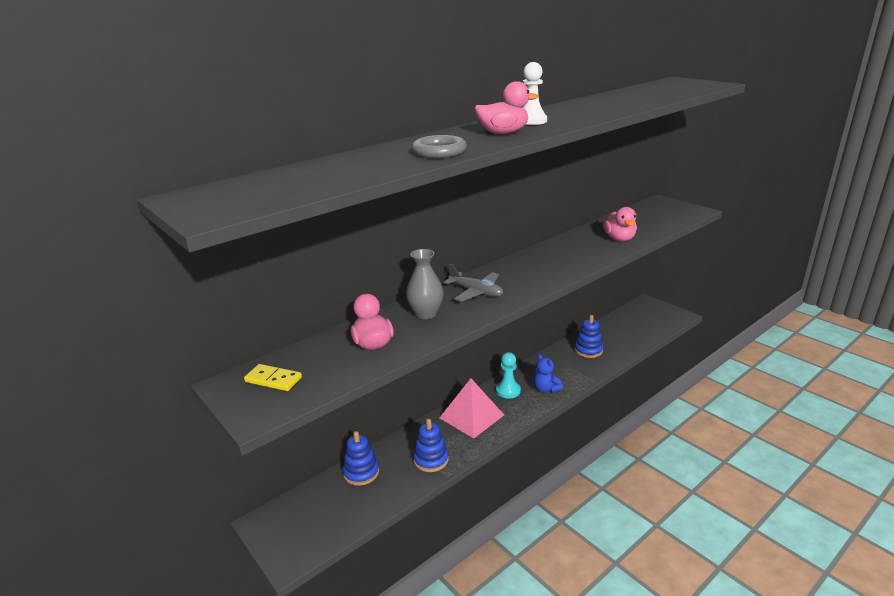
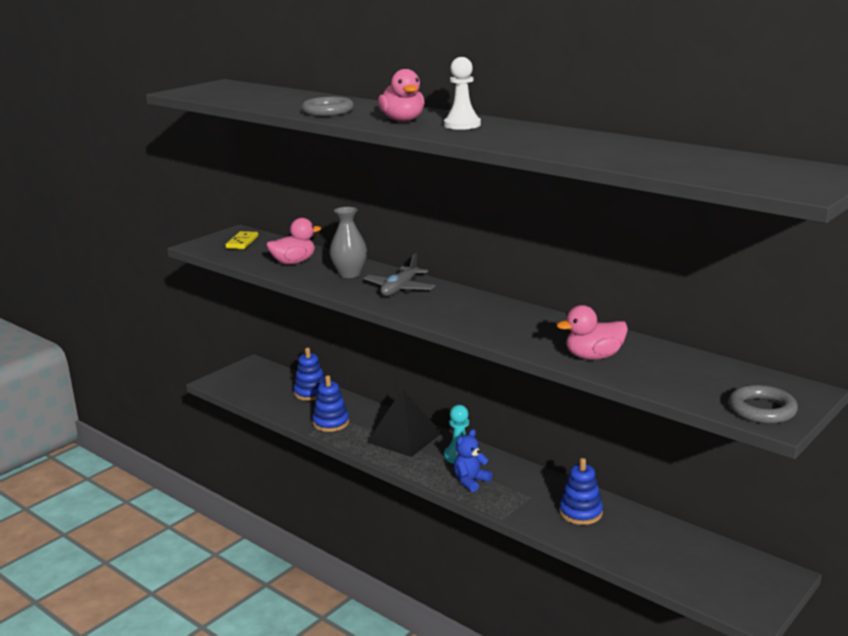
camera: 80 degrees right, 5 degrees down
pink pyramid [439,379,504,438] -> black pyramid [367,389,442,457]
none -> grey ring [728,385,798,424]

